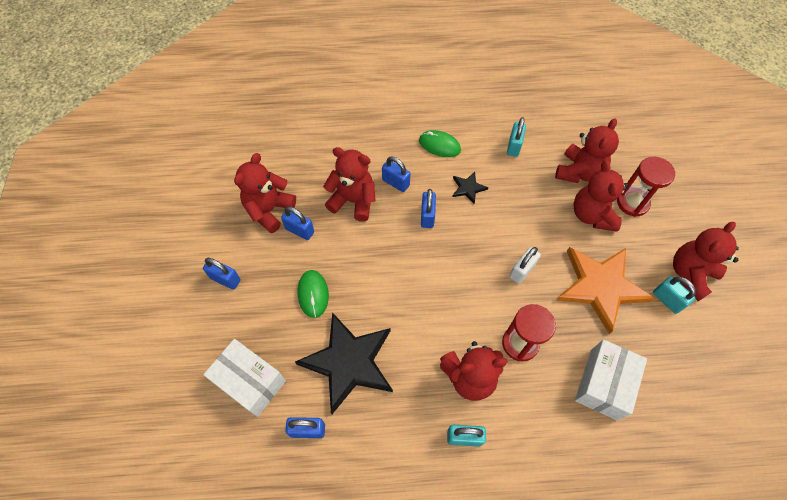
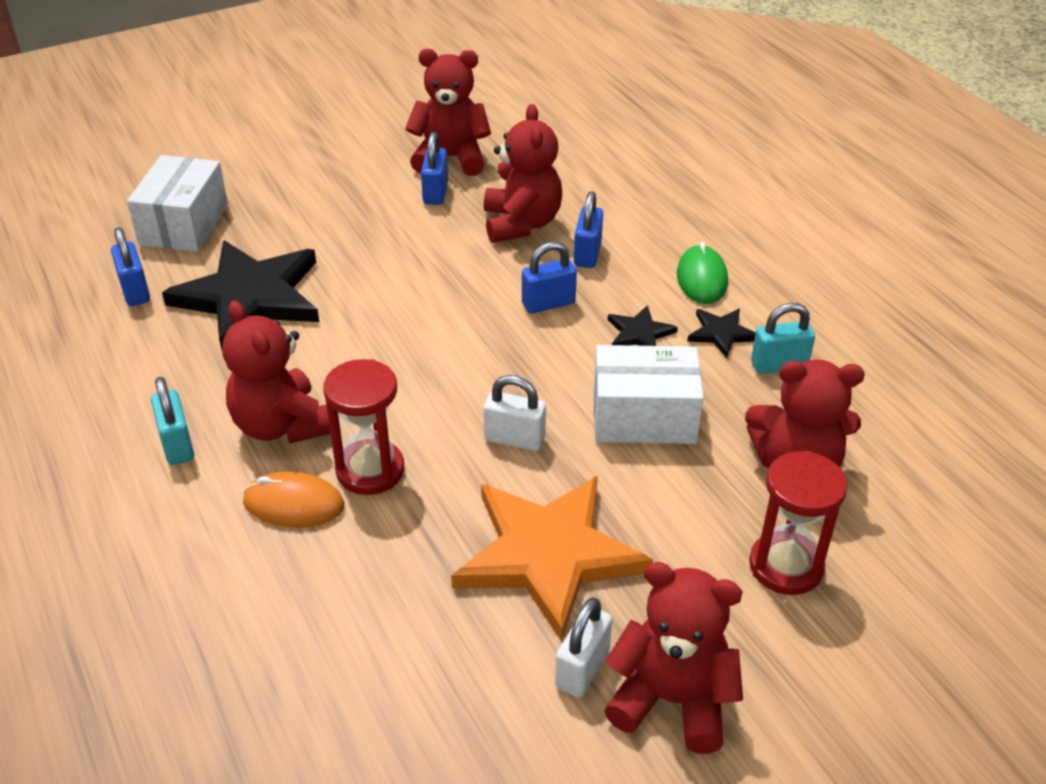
camera: 65 degrees right, 20 degrees down
blue padlock [203,258,241,290] -> none
green mouse [298,270,329,318] -> none
red teddy bear [573,160,628,232] -> none
white box [575,340,647,420] -> white box moved to [594,345,704,444]
turquoise padlock [653,276,696,314] -> white padlock [555,597,612,698]
none -> orange mouse [243,471,345,528]
none -> black star [687,309,756,358]

